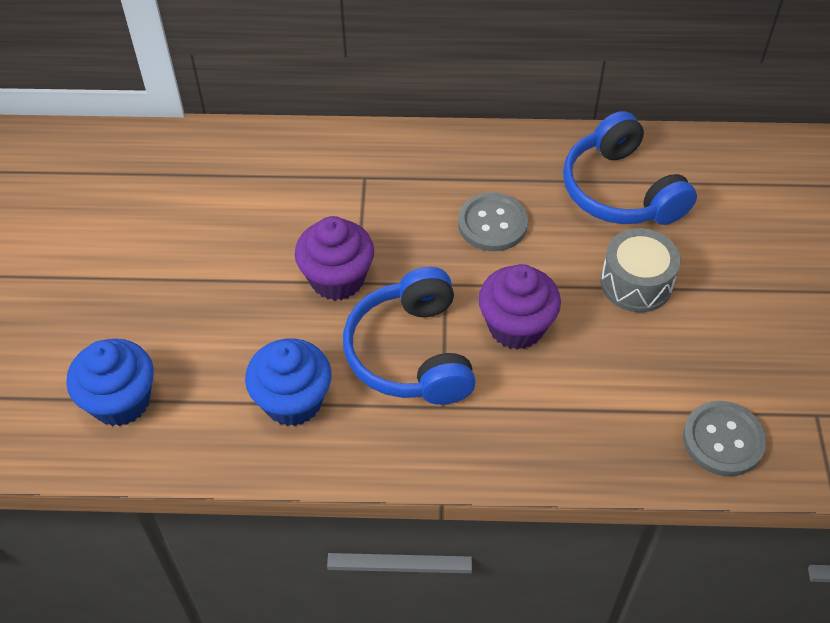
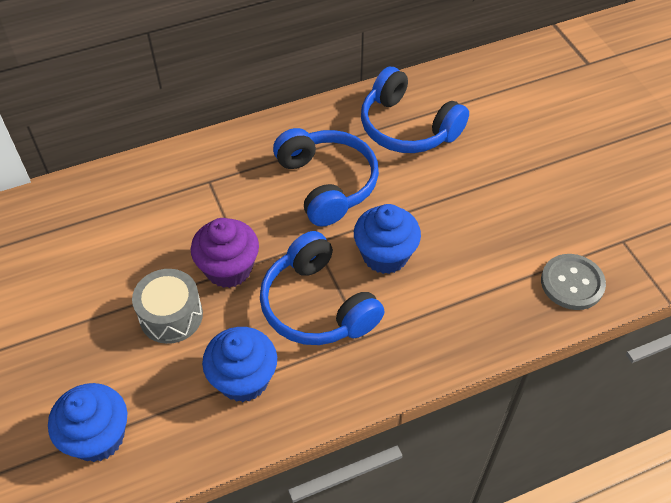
camera: 25 degrees left, 0 degrees up
grey button [458,192,528,251] -> blue headphones [273,128,379,227]
purple cupcake [478,264,561,349] -> blue cupcake [354,204,421,274]
grey drum [601,228,681,312] -> grey drum moved to [132,269,203,344]

